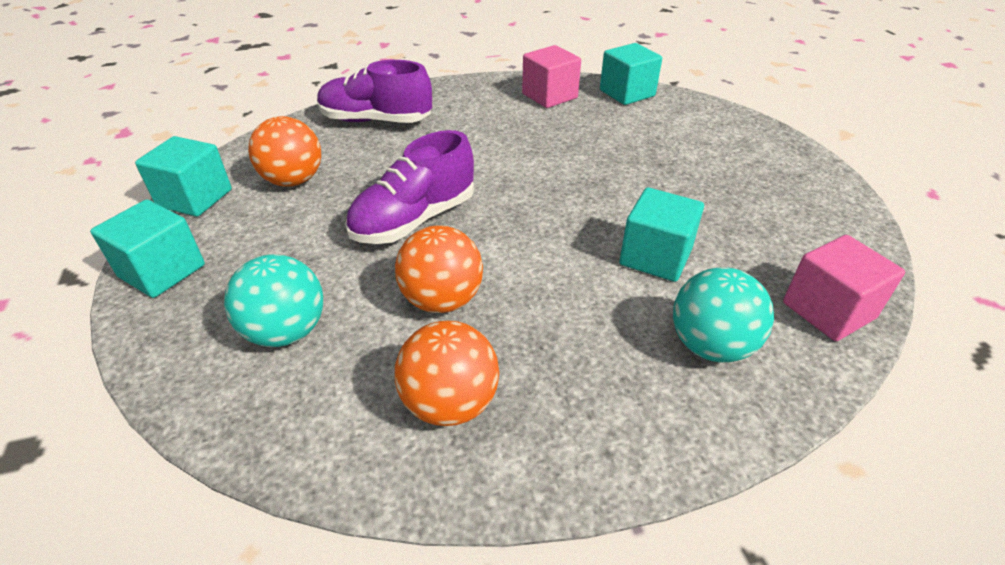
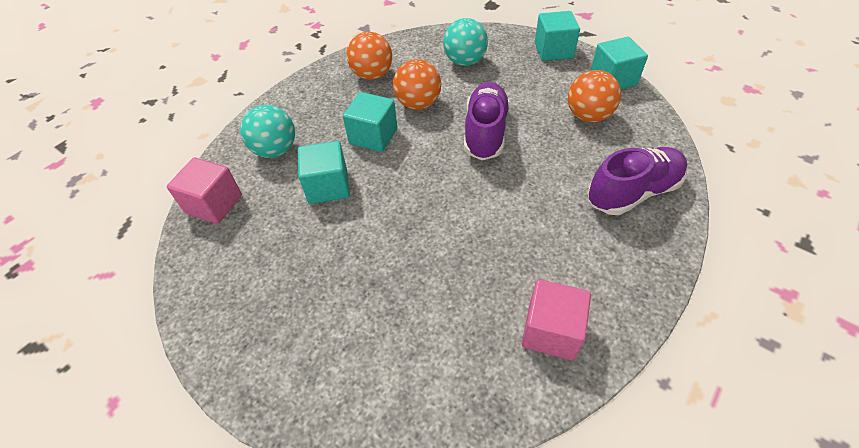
camera: 145 degrees right, 10 degrees up
turquoise cube [600,43,662,105] -> turquoise cube moved to [343,92,397,152]

